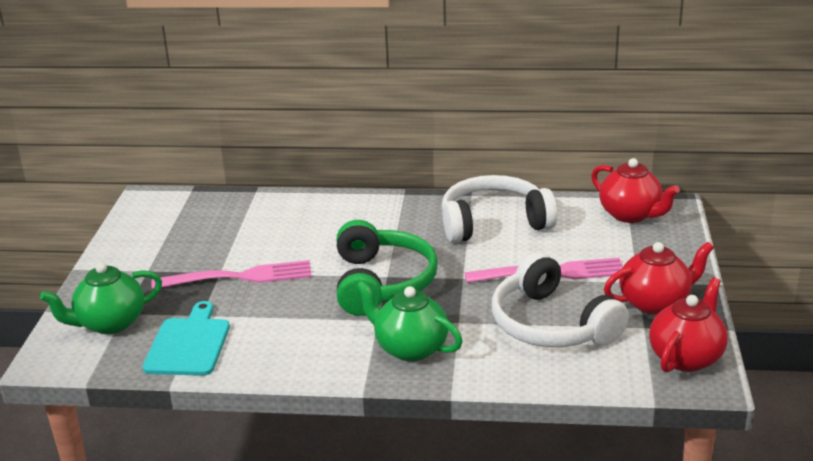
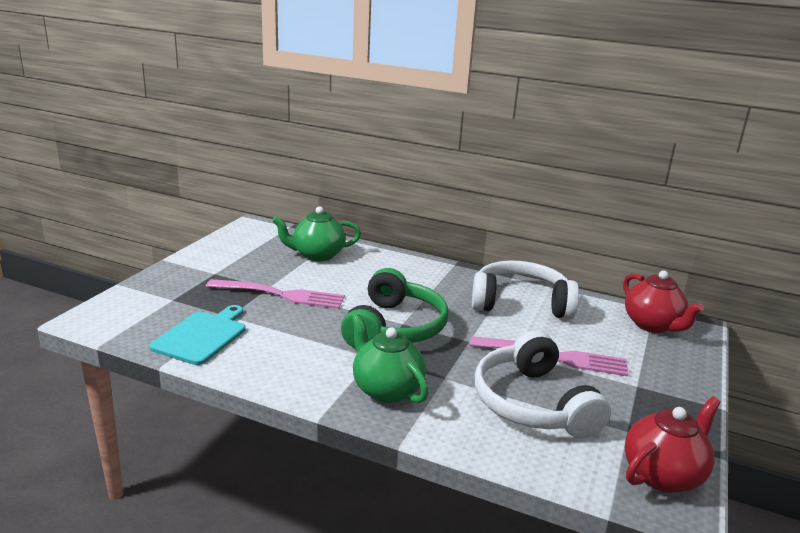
camera: 15 degrees right, 5 degrees down
green teapot [40,263,162,334] -> green teapot moved to [272,206,361,261]
red teapot [604,242,714,315] -> none

